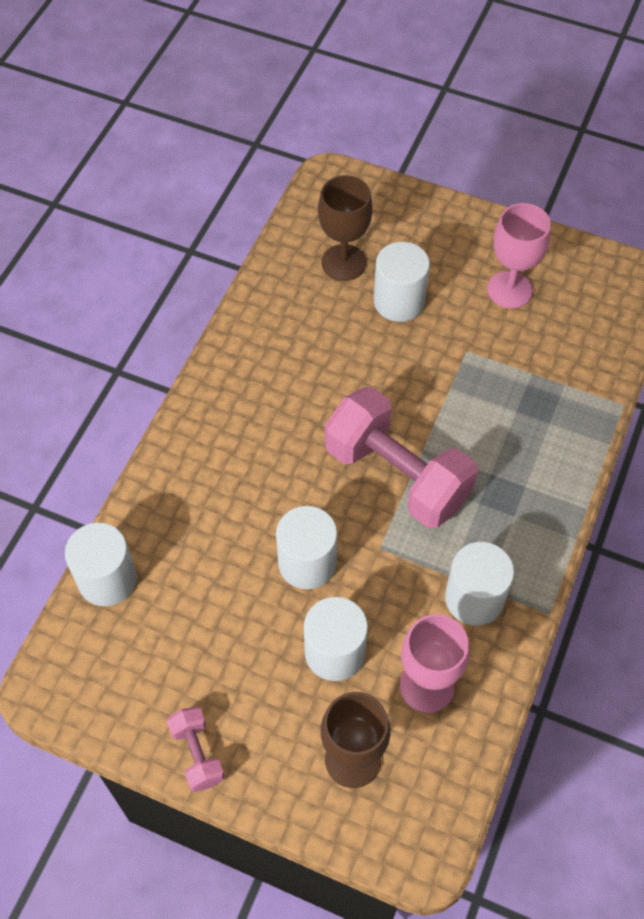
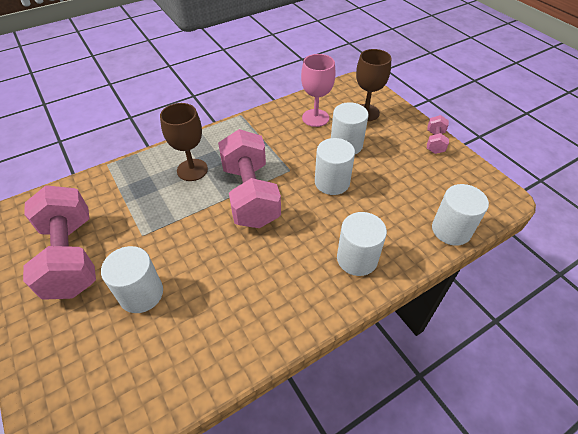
camera: 145 degrees left, 10 degrees down
brown goblet [318,175,373,281] -> brown goblet moved to [160,103,208,181]
white cylinder [445,542,514,625] -> white cylinder moved to [337,212,387,276]
pink goblet [487,203,551,308] -> pink dumbbell [23,185,96,300]

